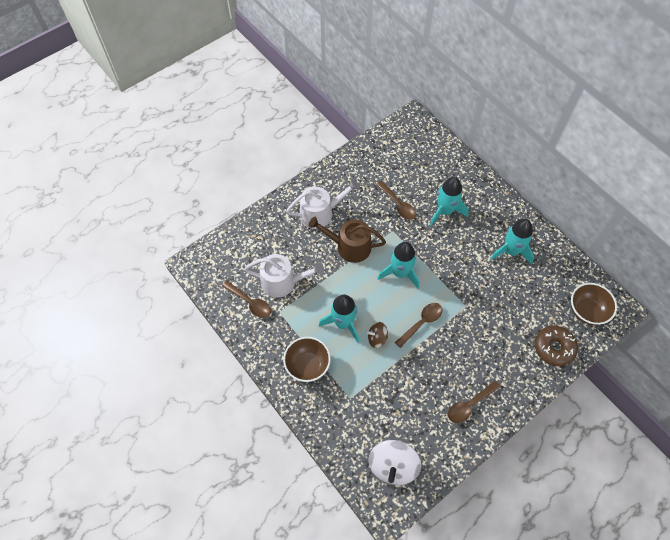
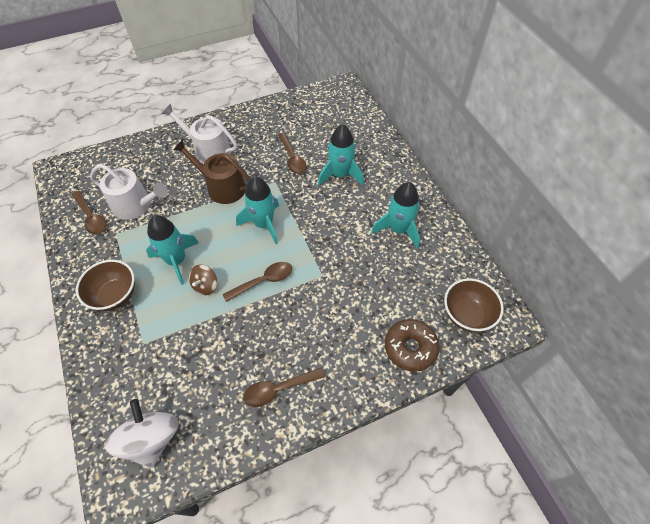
camera: 15 degrees right, 5 degrees down
white watering can [286,179,359,229] -> white watering can turned 150 degrees counterclockwise [162,104,237,164]
brown spinning top [367,322,388,348] -> brown spinning top turned 75 degrees counterclockwise [189,265,217,295]
white spinning top [368,440,421,485] -> white spinning top turned 135 degrees clockwise [105,399,179,468]

